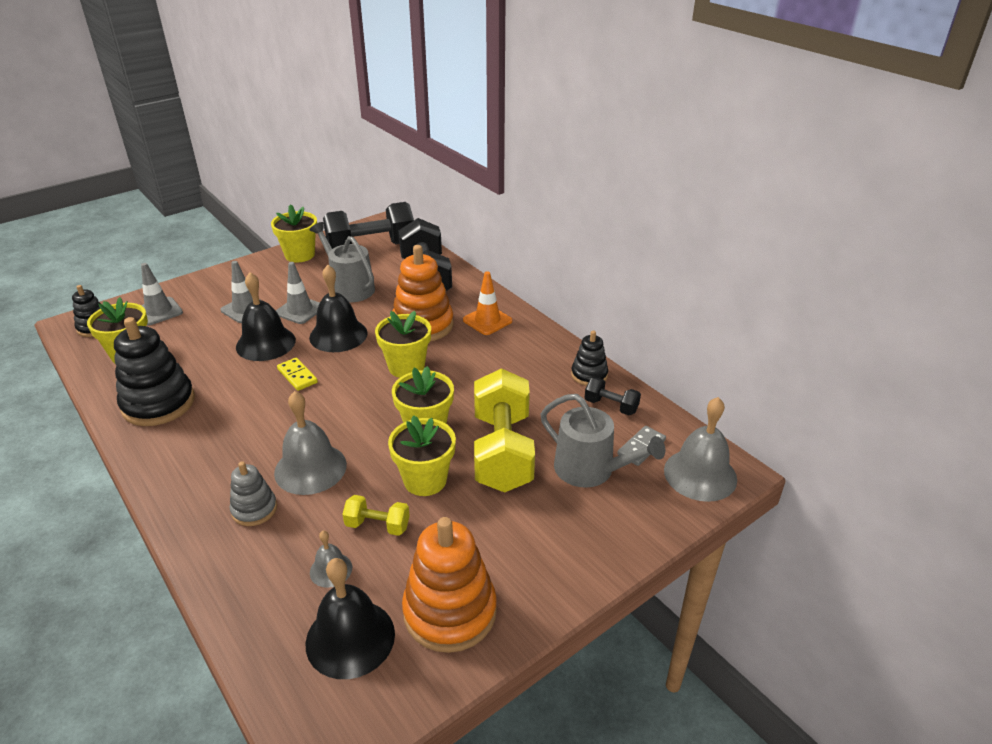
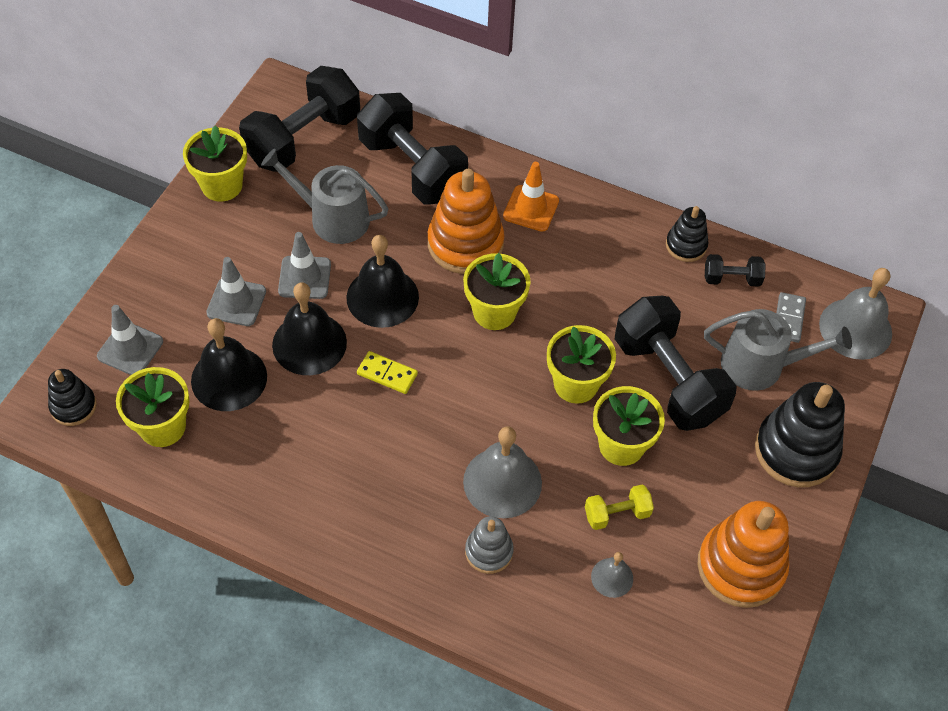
camera: 30 degrees left, 20 degrees up
black stacking toy [114,317,195,426] -> black stacking toy moved to [755,382,845,487]
black bell [306,558,395,679] -> black bell moved to [191,318,267,411]
yellow dumbbell [474,368,535,493] -> black dumbbell [615,296,737,431]

